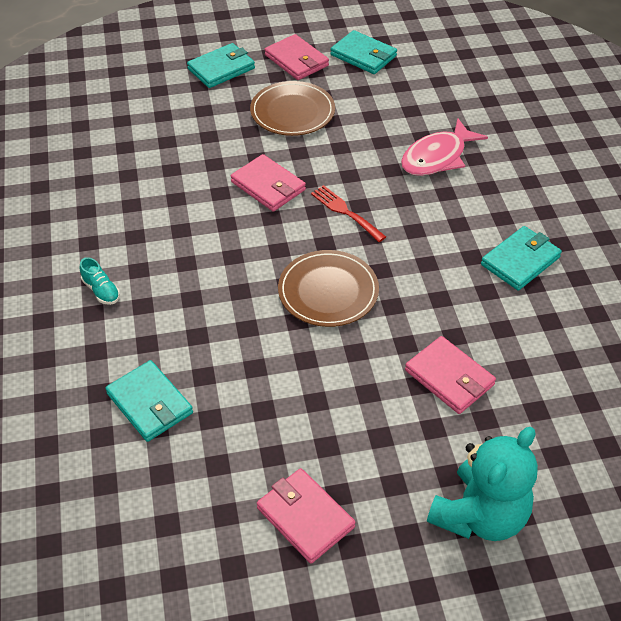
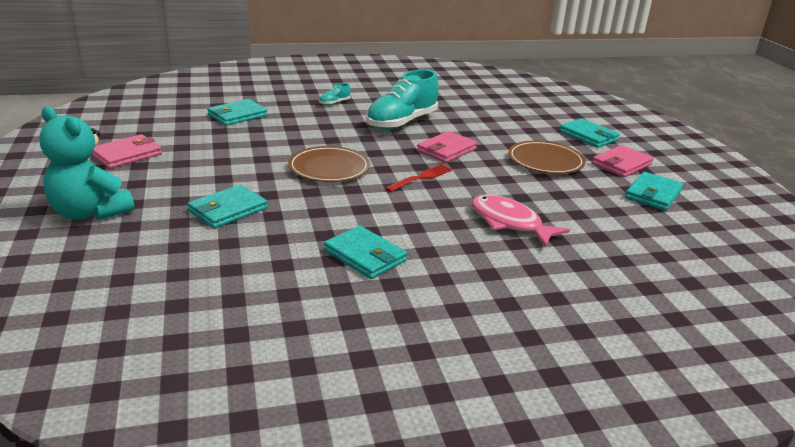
camera: 85 degrees right, 20 degrees down
pink wallet [405,336,496,414] -> turquoise wallet [187,185,267,228]
none -> turquoise shoe [366,69,439,130]

